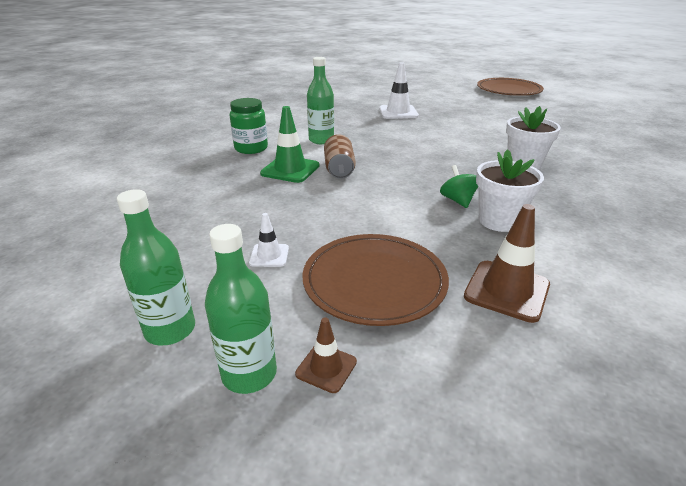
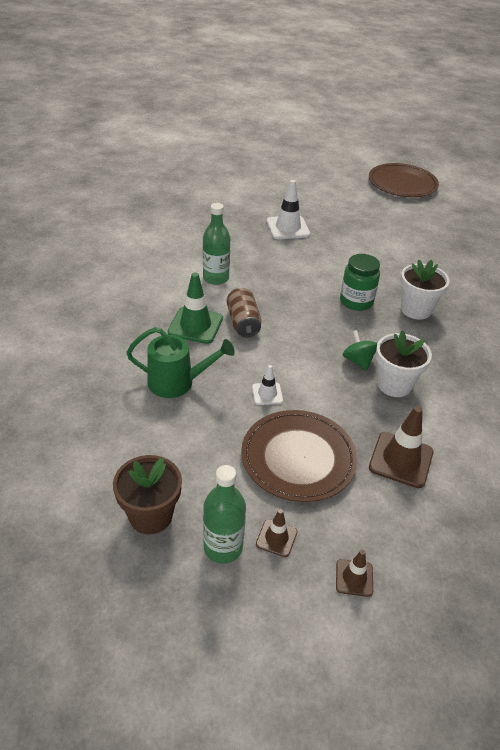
camera: 10 degrees left, 10 degrees up
green bottle [117,189,195,346] -> brown flower pot [113,455,182,535]
green jar [230,98,268,154] -> green jar moved to [340,254,380,311]
white traffic cone [249,213,289,267] -> white traffic cone moved to [252,365,283,405]
none -> green watering can [126,327,235,398]
none -> brown traffic cone [336,550,373,597]

